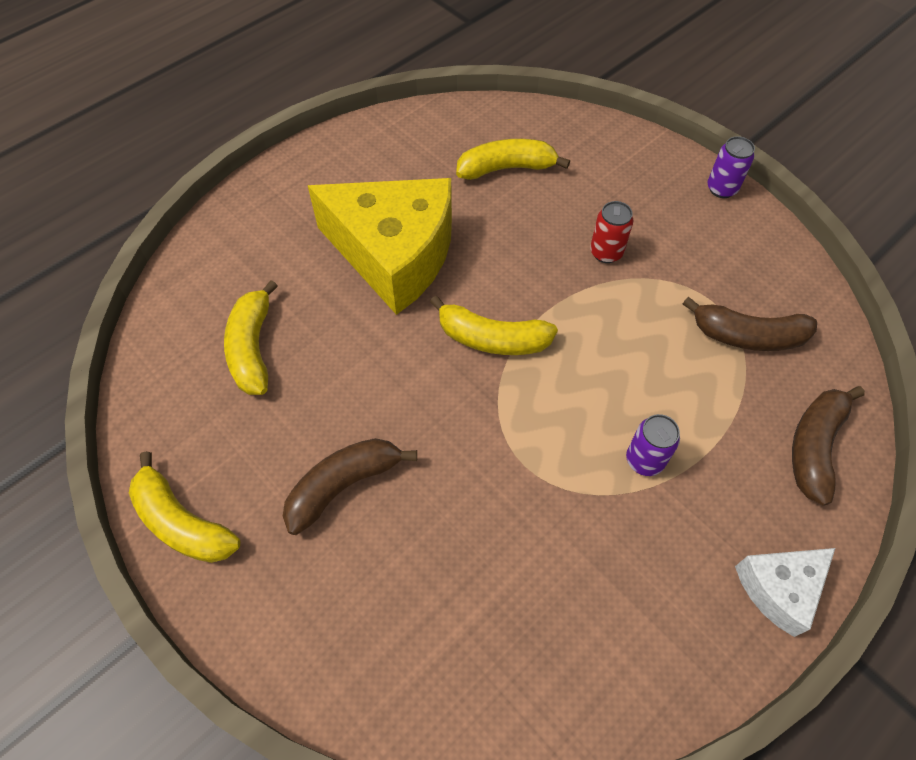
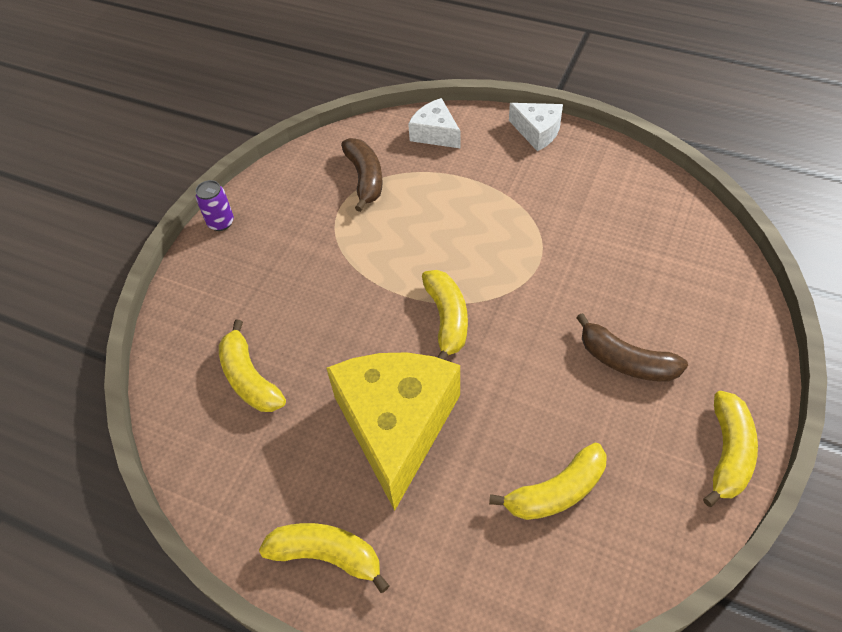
camera: 110 degrees left, 5 degrees down
red can [590,201,633,263] -> none
purple can [626,414,680,476] -> none
brown banana [792,386,865,506] -> white cheese [408,98,460,148]
none -> yellow banana [259,523,390,593]

